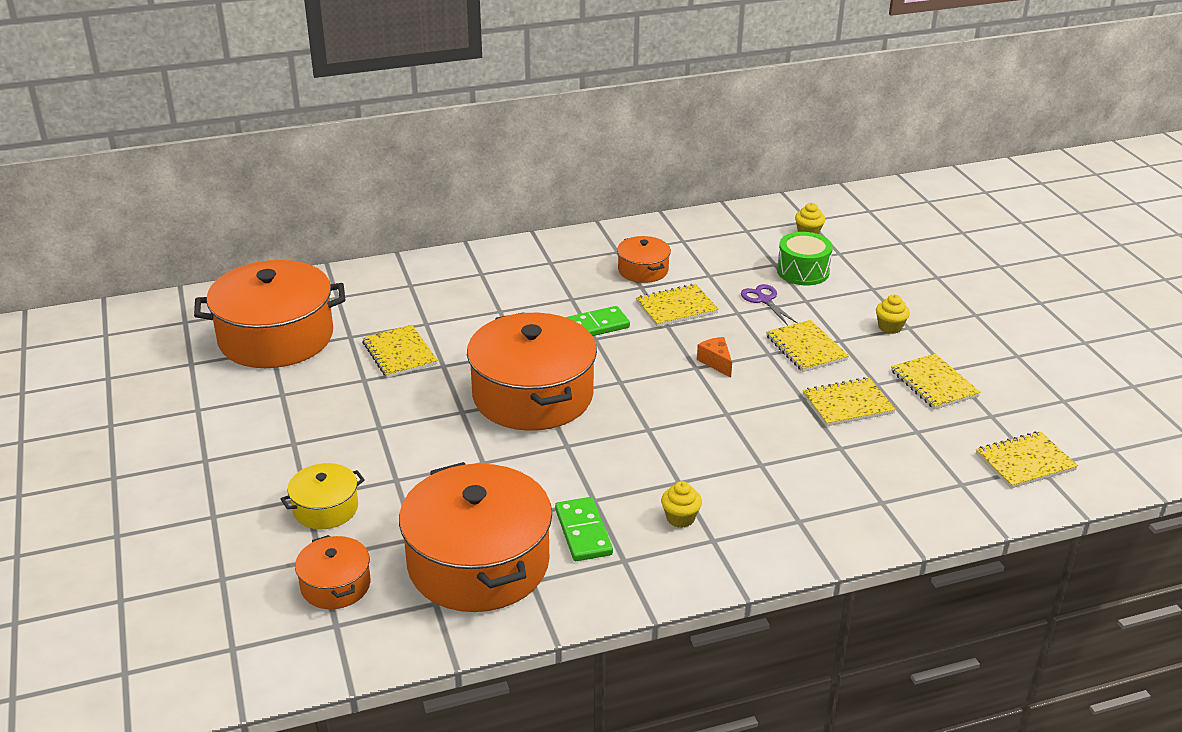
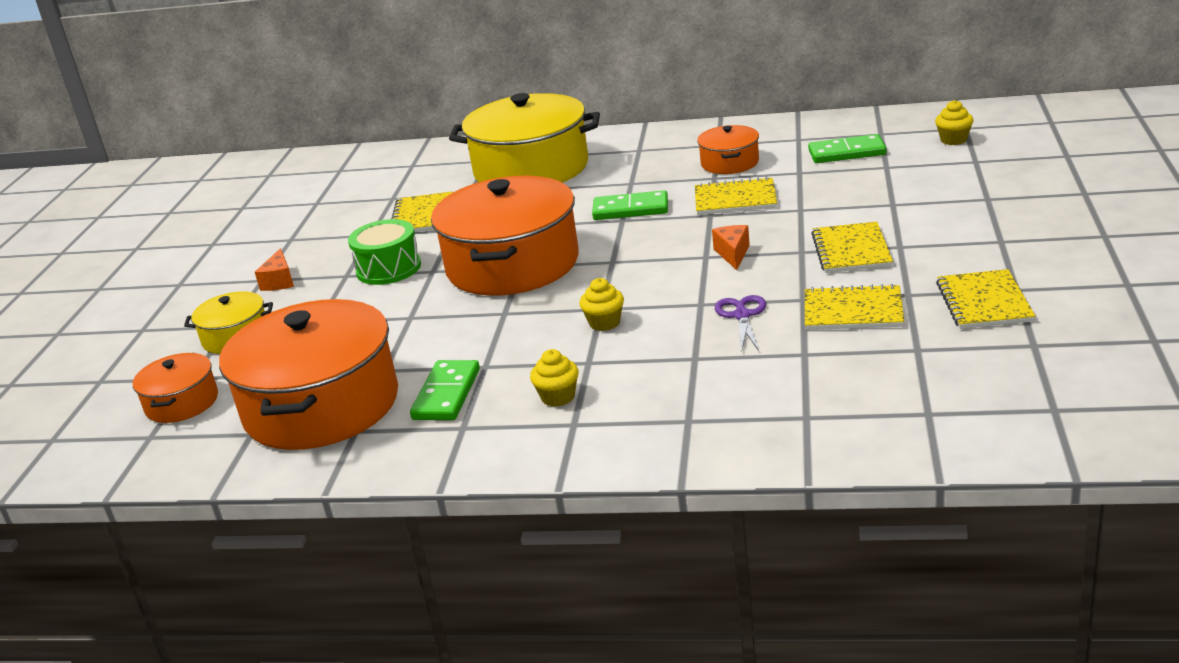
camera: 30 degrees right, 5 degrees down
orange pot [194,260,345,368] -> none
purple scissors [741,284,797,326] -> purple scissors moved to [715,295,766,351]
green drum [777,232,833,285] -> green drum moved to [348,219,421,285]
yellow cupcake [876,294,910,334] -> yellow cupcake moved to [580,278,624,331]
yellow notebook [976,431,1078,489] -> none
none -> orange cheese [255,248,294,291]
none -> yellow pot [449,93,600,183]
none -> green domino [808,134,886,163]

